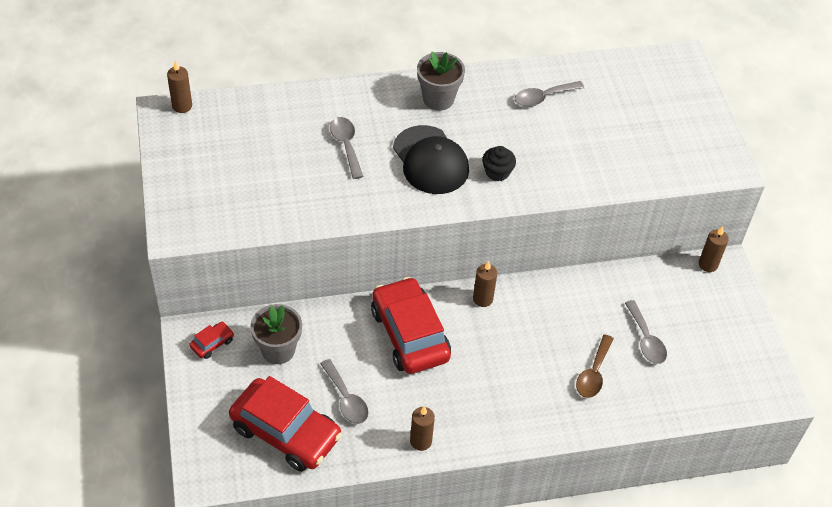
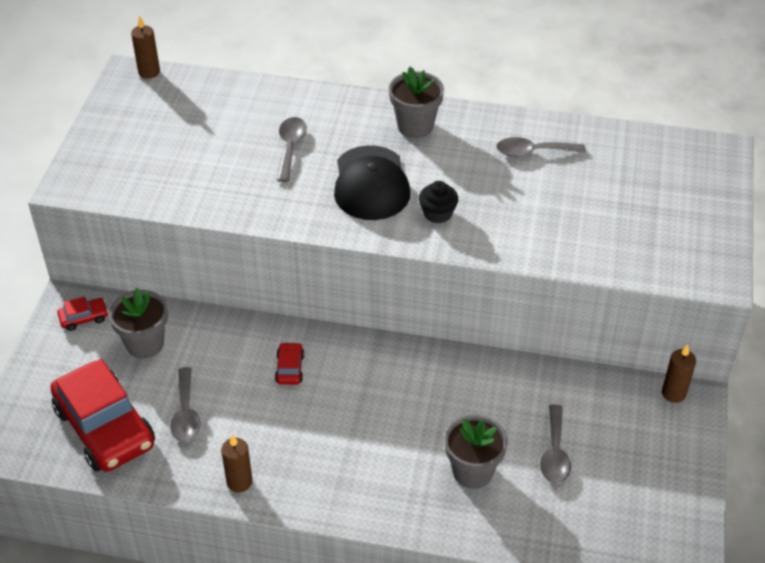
camera: 25 degrees right, 5 degrees down
red car [371,277,451,374] -> red car [275,342,304,385], size x0.42
brown candle [473,261,497,307] -> none
brown spoon [576,334,614,398] -> grey flower pot [444,414,507,489]

